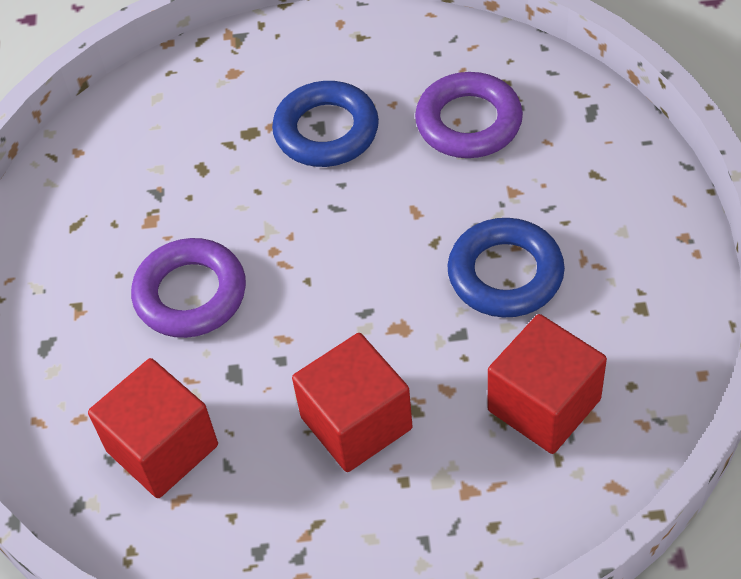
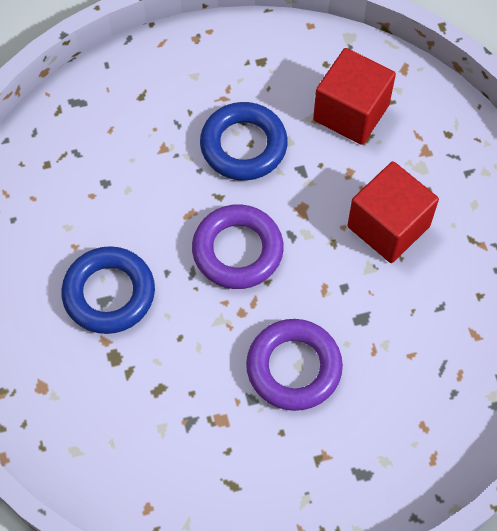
camera: 105 degrees left, 10 degrees up
red cube [88,358,218,498] -> none
purple ring [415,72,523,158] -> purple ring moved to [192,205,284,289]

